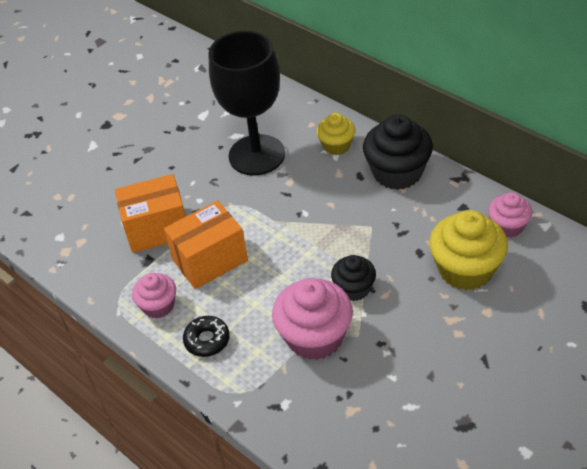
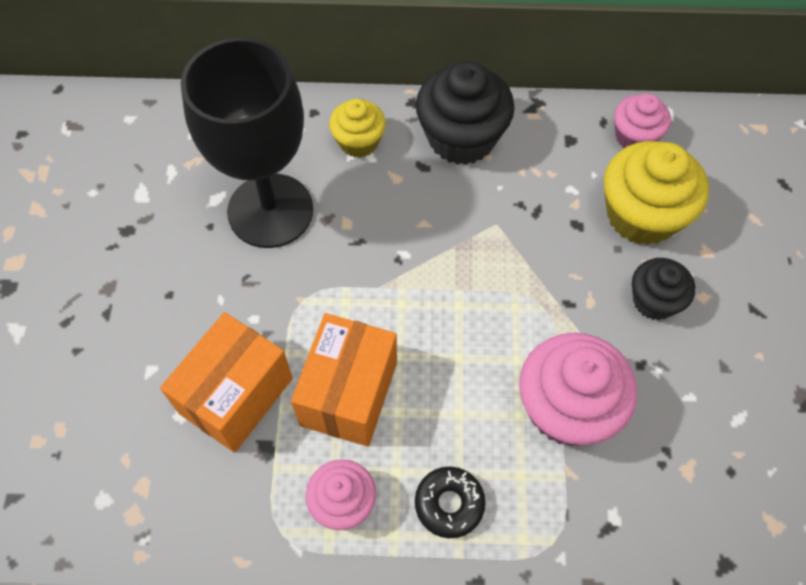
camera: 45 degrees left, 15 degrees up
black cupcake [331,255,376,301] -> black cupcake moved to [632,258,695,320]

